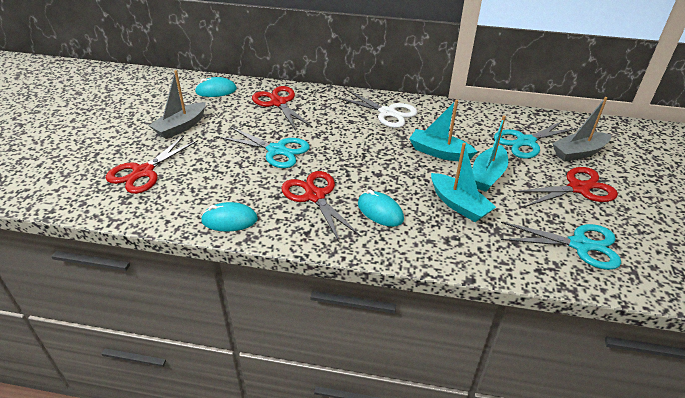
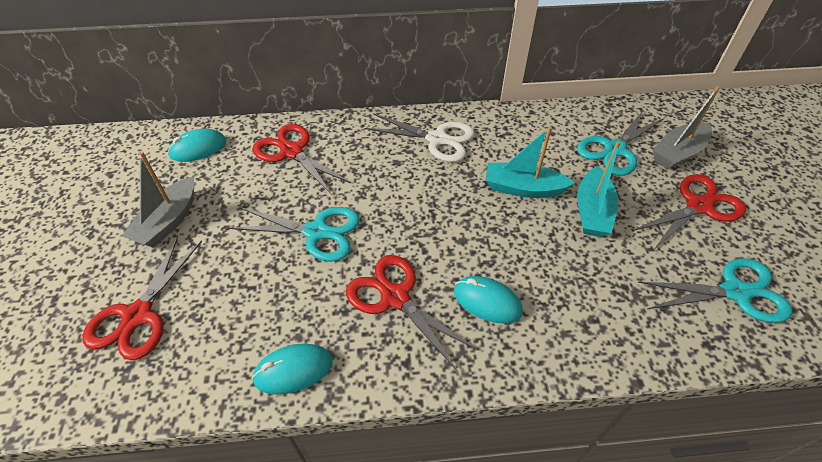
camera: 15 degrees left, 10 degrees up
turquoise boat [431,143,496,222] -> none

